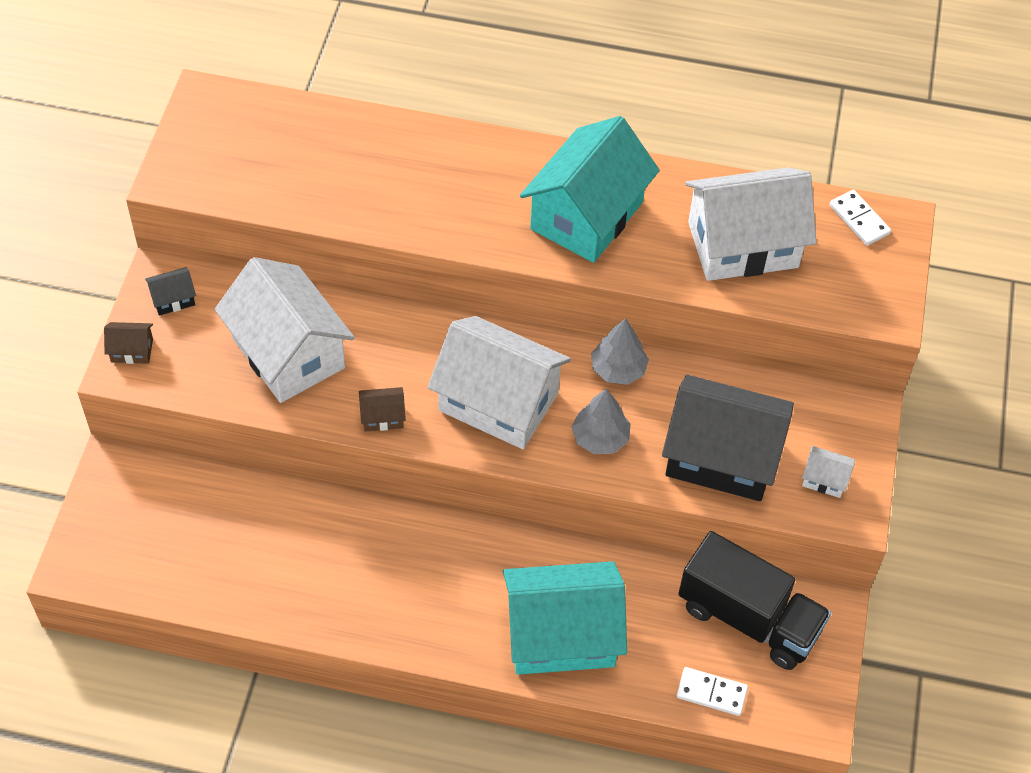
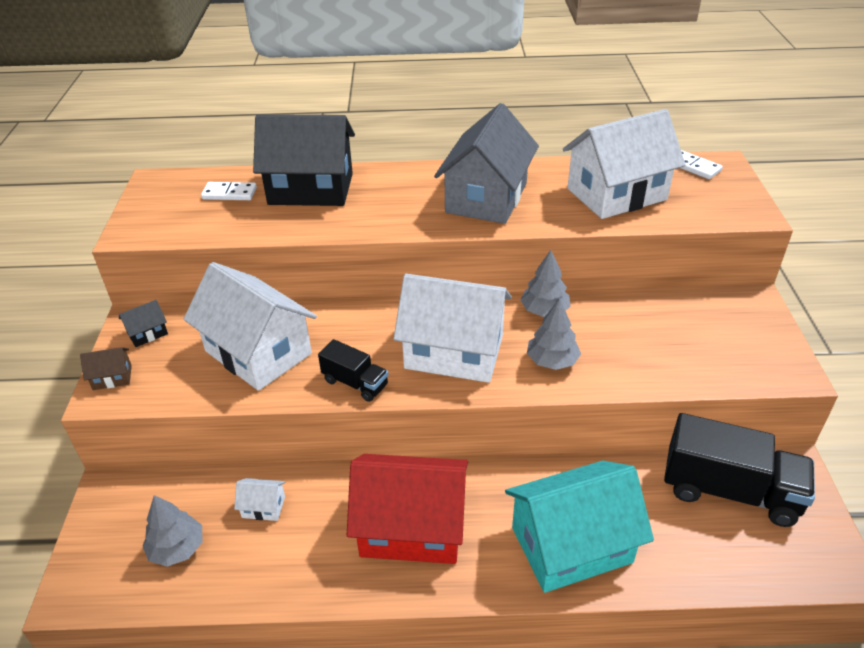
camera: 10 degrees left, 15 degrees down
brown house [359,387,406,431] -> black truck [318,339,388,402]
turquoise house [520,116,660,263] -> grey house [434,103,539,224]
black house [662,375,794,501] -> black house moved to [253,114,355,206]
white domino [676,667,748,716] -> white domino moved to [201,182,257,200]
white house [802,446,855,498] -> white house moved to [234,478,285,521]
none -> grey tree [142,495,202,567]
none -> red house [347,454,468,564]

